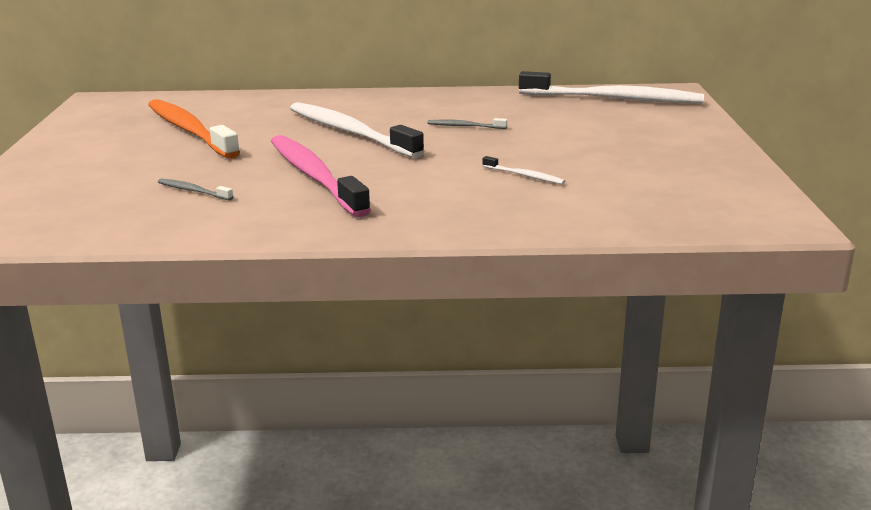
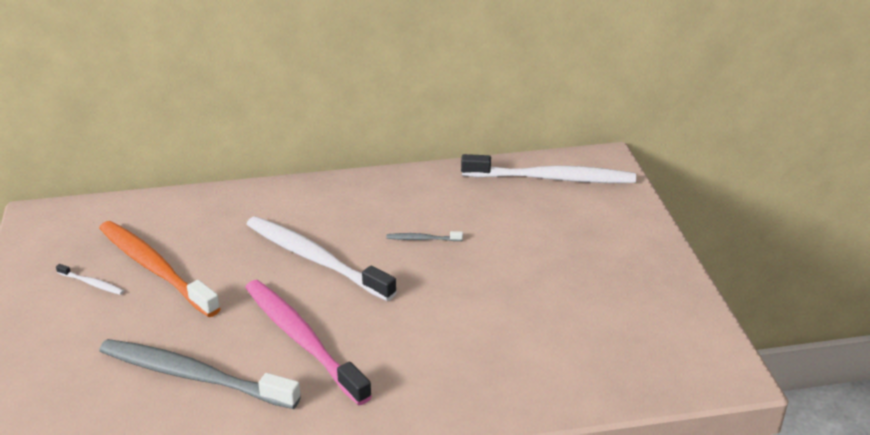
camera: 10 degrees left, 10 degrees up
grey toothbrush [158,178,233,200] -> grey toothbrush [99,339,301,409], size x2.47
white toothbrush [482,156,565,184] -> white toothbrush moved to [56,264,124,295]

